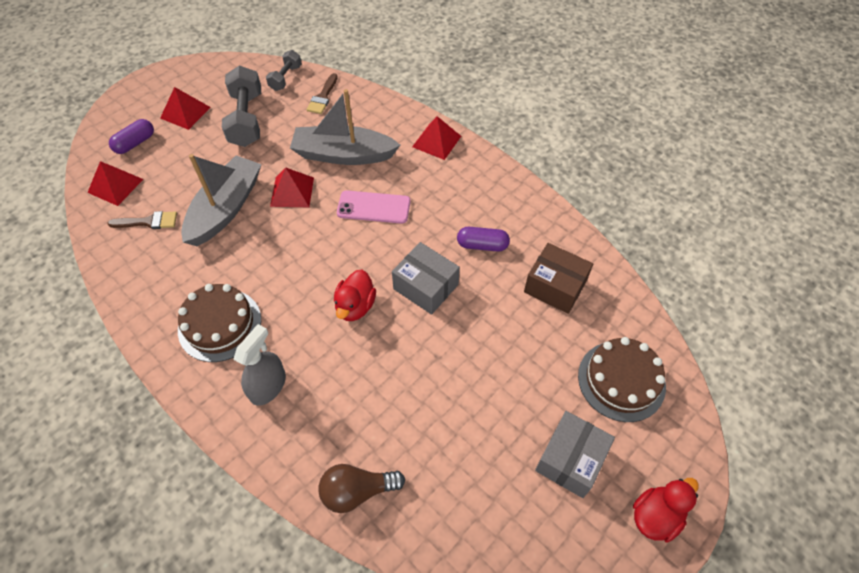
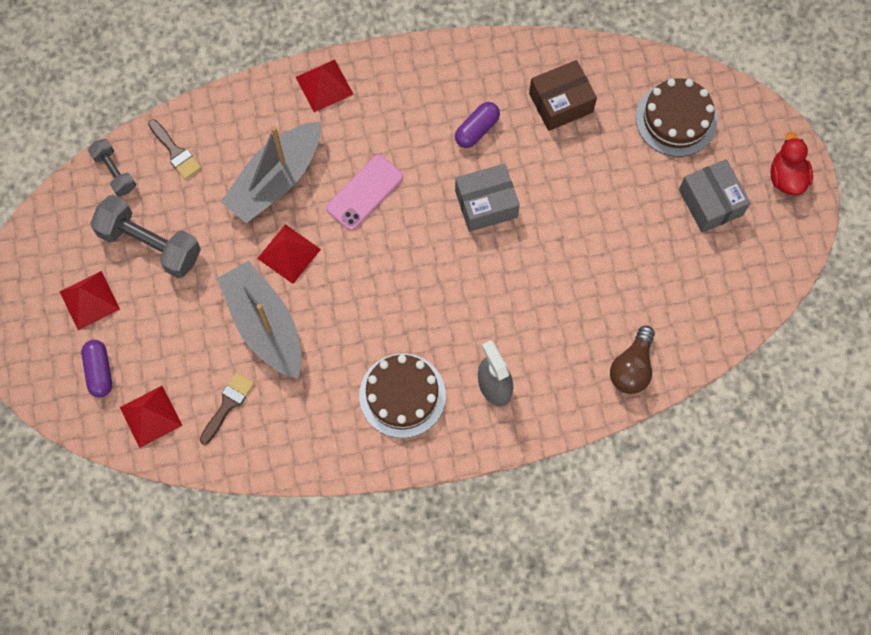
camera: 55 degrees left, 15 degrees up
red duck [334,270,376,321] -> none

